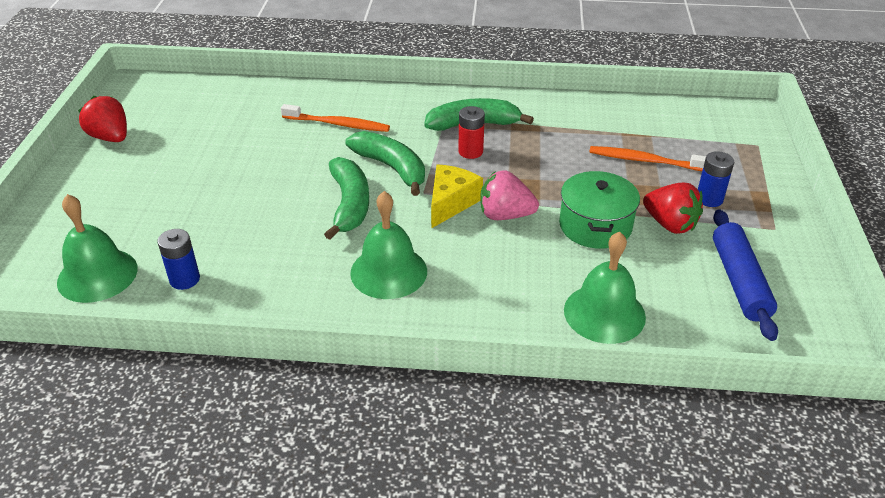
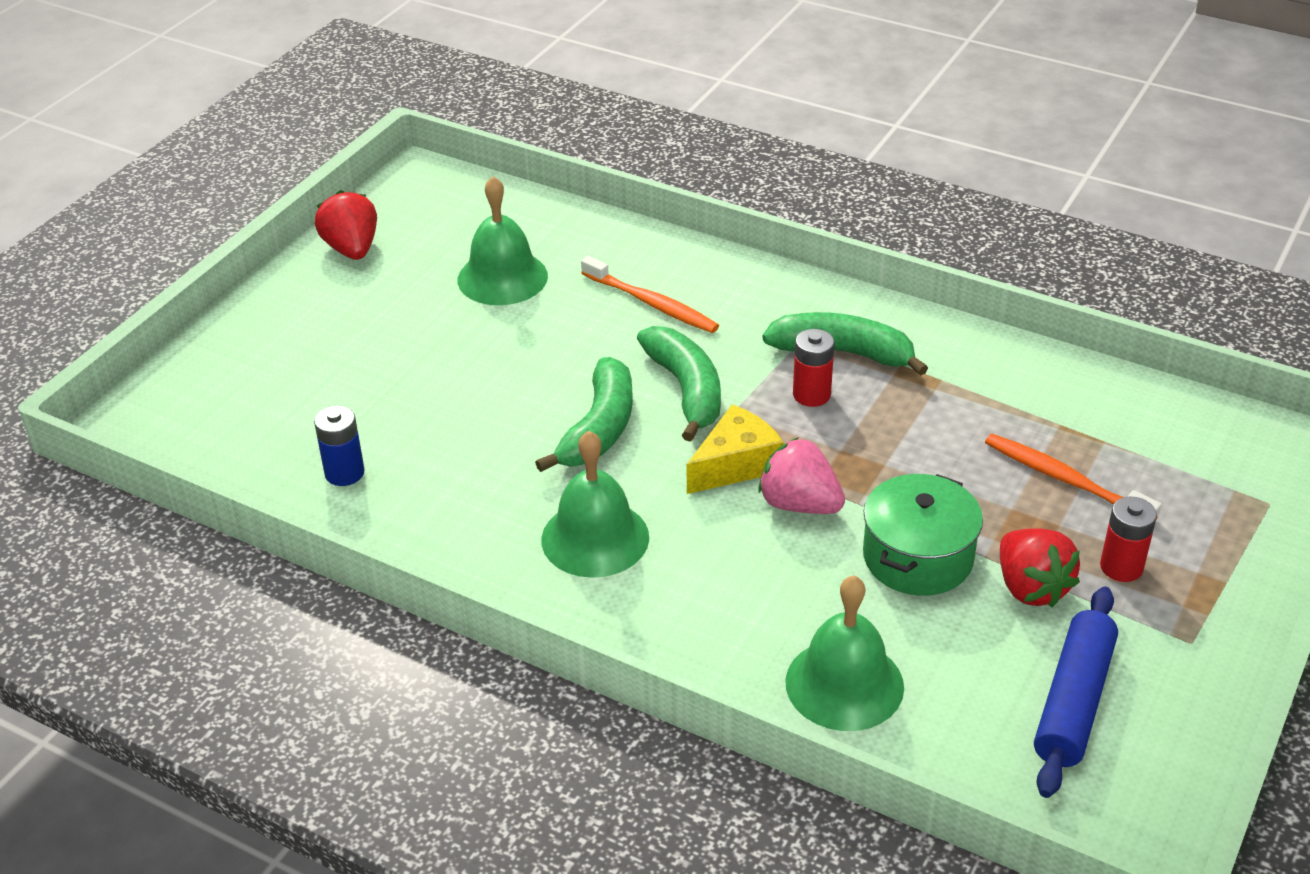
camera: 25 degrees right, 0 degrees up
green bell [57,194,138,303] -> green bell moved to [458,176,548,305]
blue battery [698,151,734,207] -> red battery [1100,497,1157,582]

